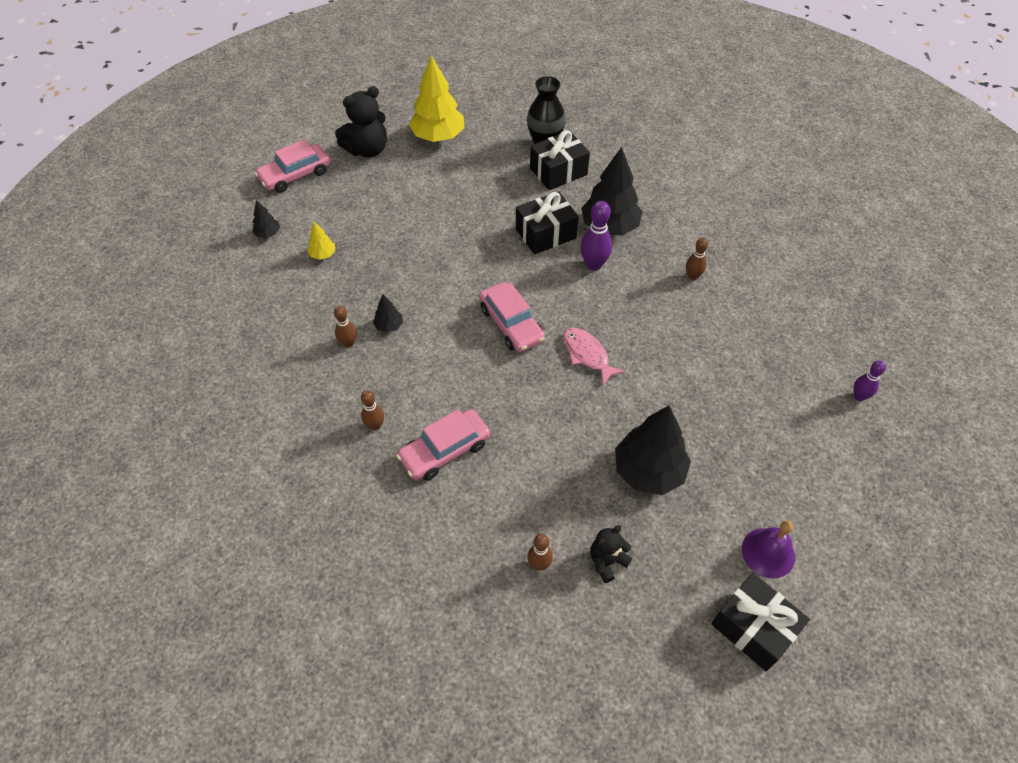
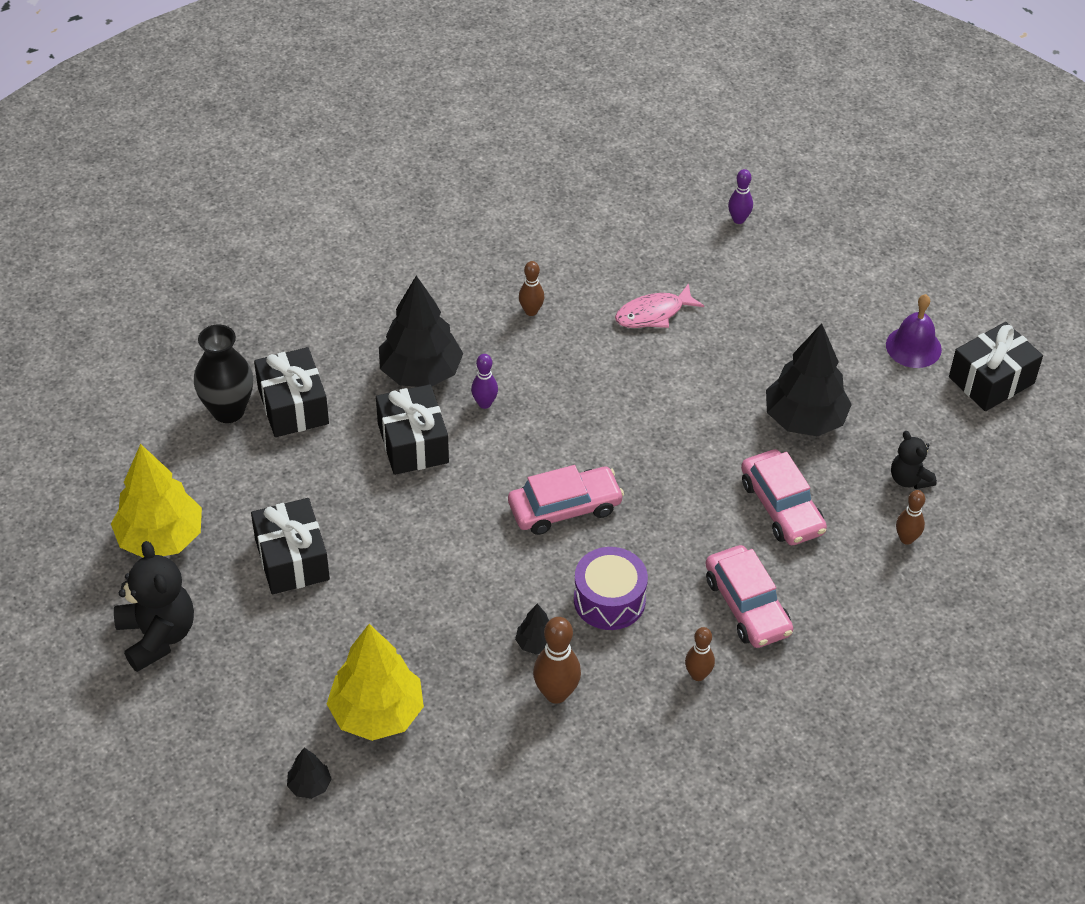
camera: 80 degrees left, 5 degrees down
pink car [254,139,331,193] -> pink car moved to [741,449,827,545]
yellow tree [307,222,335,260] -> yellow tree [327,624,424,741], size x2.21
brown bowling pin [334,306,357,348] -> brown bowling pin [533,617,581,704], size x1.59
pink fish [563,328,625,386] -> pink fish moved to [615,283,704,328]
purple bowling pin [580,201,612,271] -> purple bowling pin [471,354,498,409], size x0.63
none -> black gift [251,498,330,594]
none -> purple drum [574,547,648,630]

